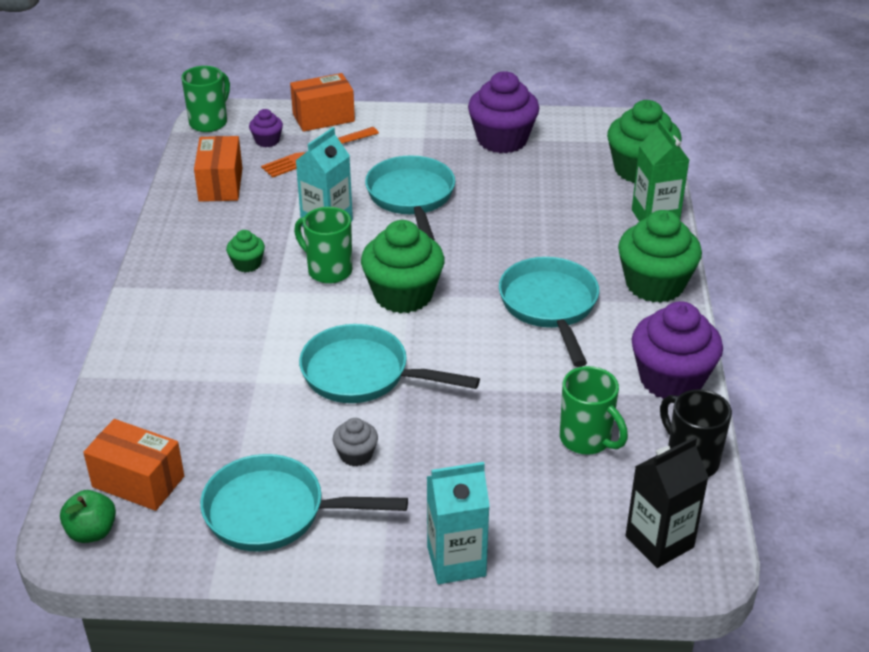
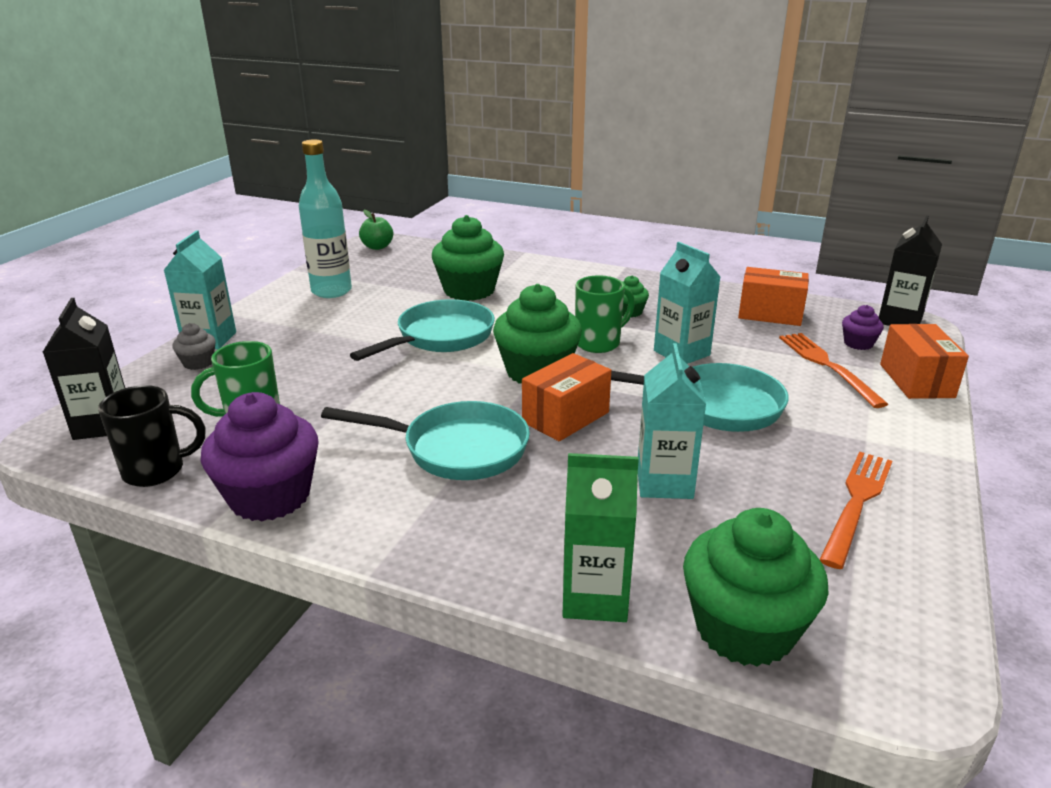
camera: 110 degrees right, 10 degrees down
orange box [83,419,184,511] -> orange box moved to [522,353,611,441]
green mug [181,66,230,132] -> black carton [879,216,942,326]
turquoise pan [200,454,408,551] -> turquoise bottle [299,139,352,298]
grey cupcake [333,418,378,467] -> grey cupcake moved to [173,323,216,370]
purple cupcake [468,71,539,153] -> orange fork [819,452,892,569]
green cupcake [618,210,702,303] -> green cupcake moved to [432,215,504,301]
none -> turquoise carton [638,343,706,499]

